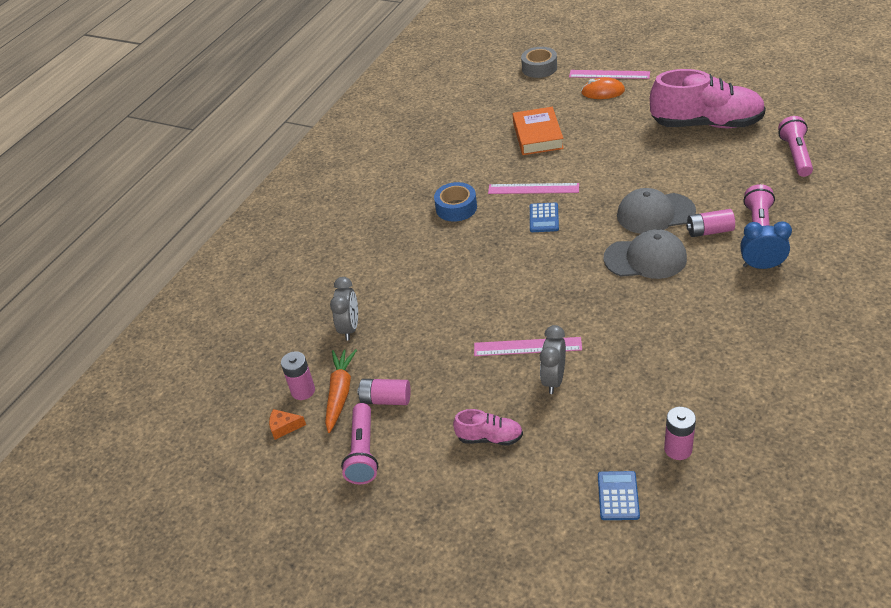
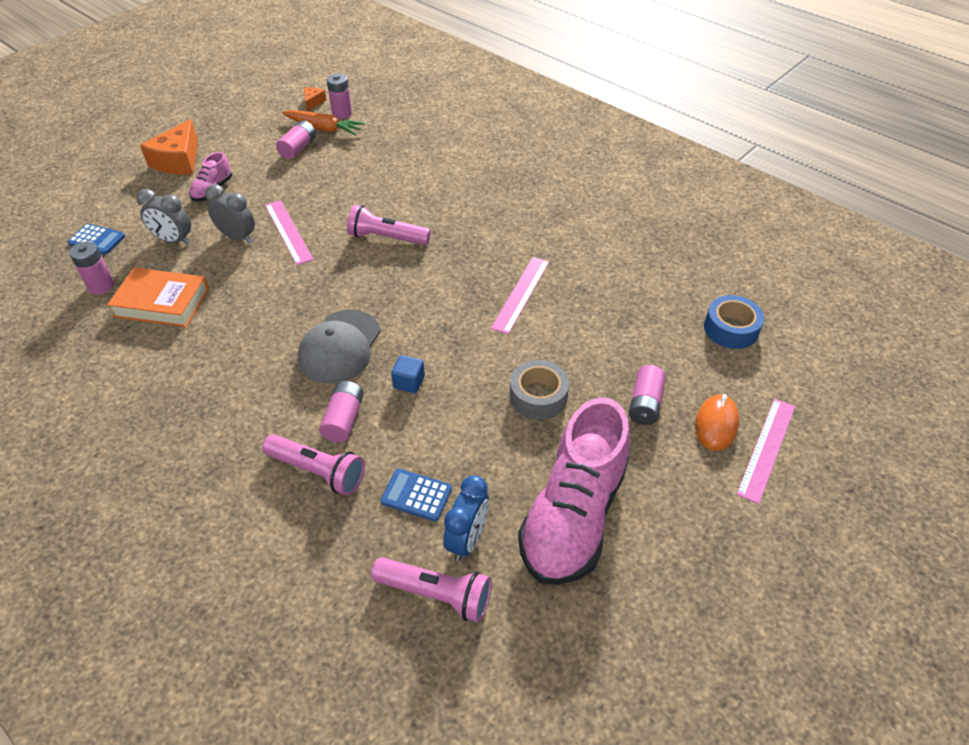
camera: 100 degrees right, 5 degrees up
grey clock [330,277,358,341] -> grey clock moved to [136,189,191,245]
pink flashlight [341,403,378,484] -> pink flashlight moved to [347,205,431,245]
blue tape [434,182,477,222] -> blue tape moved to [704,295,764,349]
pink ruler [474,337,582,356] -> pink ruler turned 45 degrees counterclockwise [265,200,313,265]
orange book [513,107,564,155] -> orange book moved to [107,268,209,327]
grey tape [521,47,557,78] -> grey tape moved to [510,360,569,420]
blue calculator [530,202,559,232] -> blue calculator moved to [381,469,452,522]
grey cap [617,188,696,234] -> blue cube [391,355,425,393]
blue clock [740,221,792,269] -> blue clock moved to [443,475,489,561]
none -> orange cheese [140,119,198,175]
none -> pink battery [629,365,666,425]

